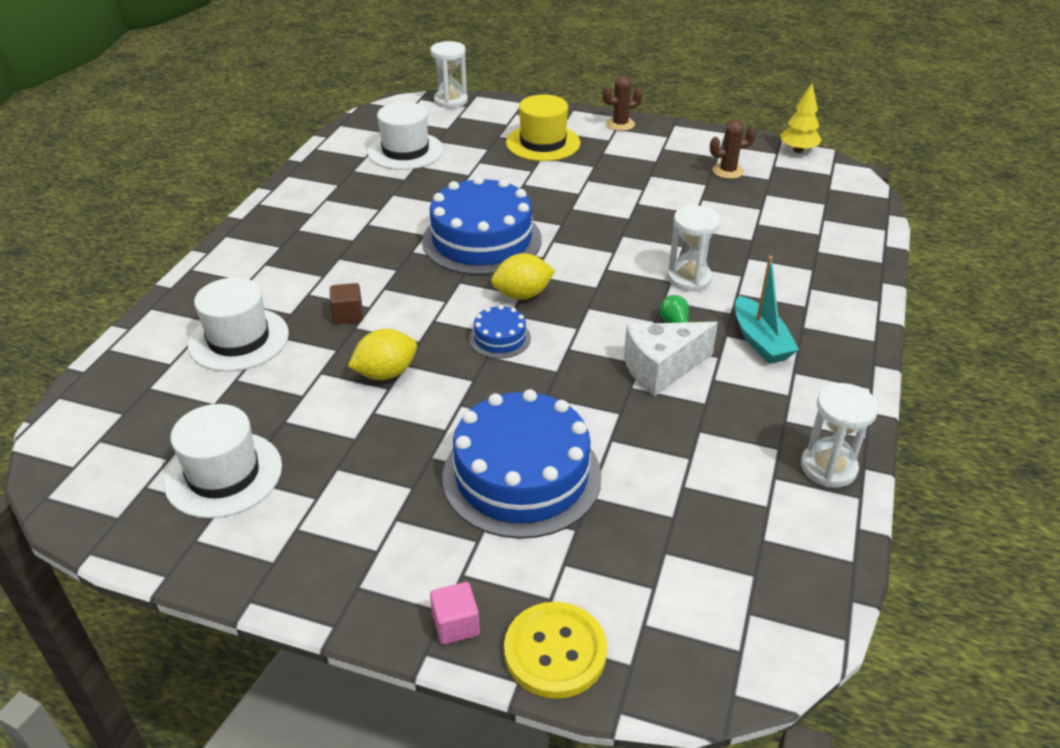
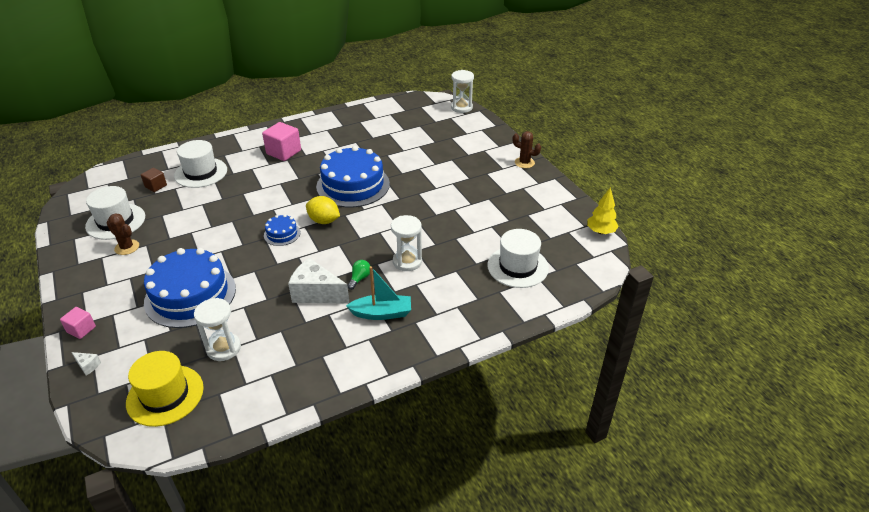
camera: 45 degrees right, 0 degrees up
brown cube [330,283,363,324] -> brown cube moved to [141,168,167,192]
yellow lemon [348,329,417,380] -> none
white hat [368,102,444,170] -> white hat moved to [488,229,549,288]
yellow button [504,602,607,699] -> white cheese [71,352,101,376]
yellow hat [506,95,580,161] -> yellow hat moved to [126,351,204,427]
brown cactus [710,120,756,179] -> brown cactus moved to [107,213,139,255]
turquoise boat [735,256,799,364] -> turquoise boat turned 120 degrees counterclockwise [346,266,411,320]
white hourglass [801,383,878,488] -> white hourglass moved to [194,298,241,361]
none -> pink cube [262,122,301,161]

